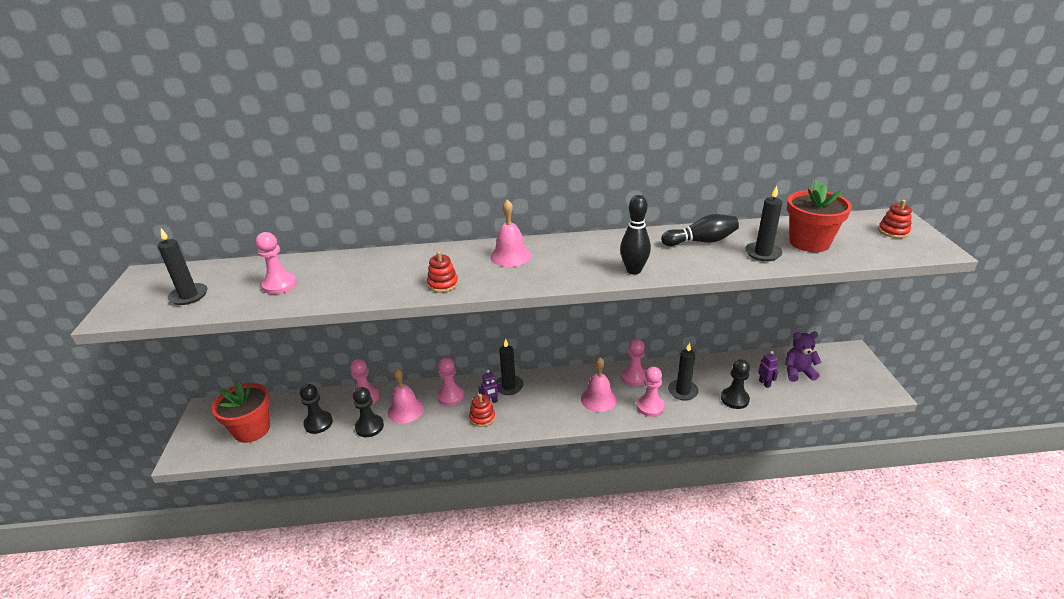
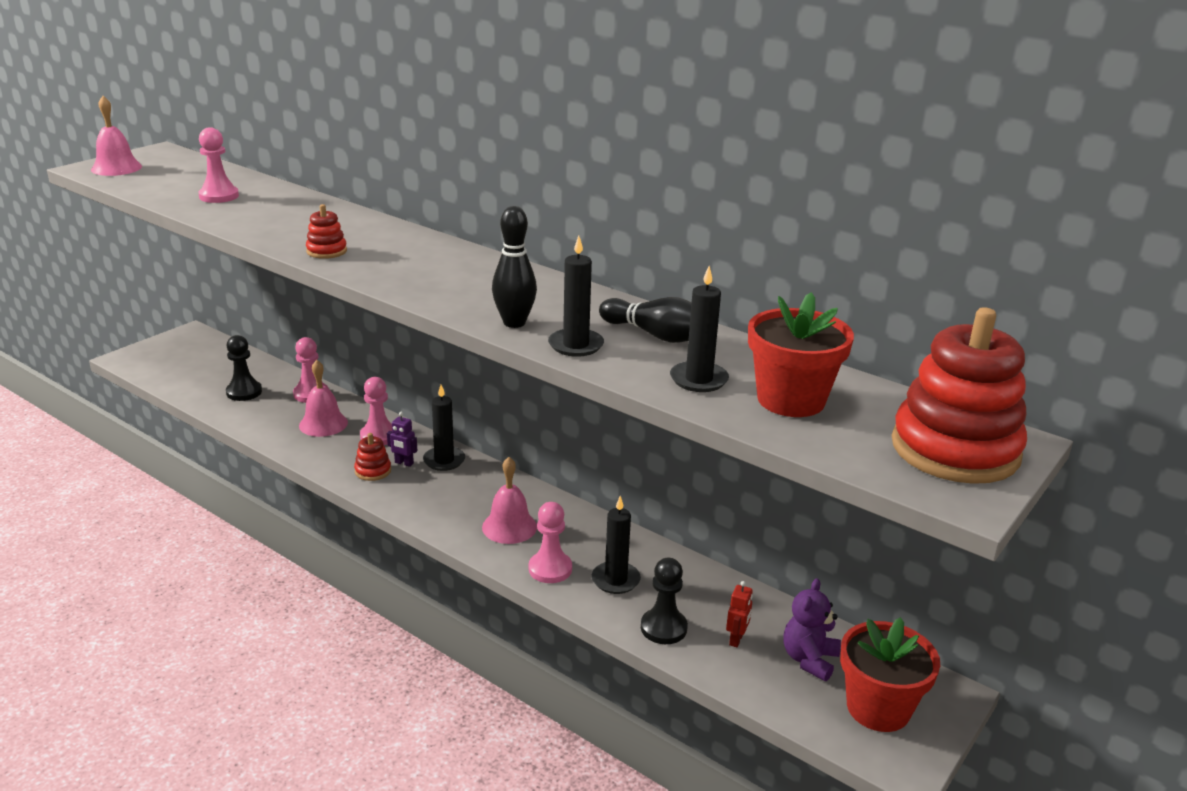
camera: 40 degrees right, 5 degrees down
black candle [158,229,208,305] -> black candle moved to [548,236,604,357]
red flower pot [212,381,270,443] -> red flower pot moved to [840,617,940,732]
black pawn [353,387,384,437] -> none
pink bell [490,199,531,267] -> pink bell moved to [91,96,142,176]
pink pawn [621,339,646,386] -> none
purple robot [758,351,778,388] -> red robot [726,581,753,647]
purple teddy bear [785,332,822,382] -> purple teddy bear turned 105 degrees counterclockwise [783,578,841,681]
red stacking toy [878,200,912,238] -> red stacking toy [892,307,1027,484], size x2.30

